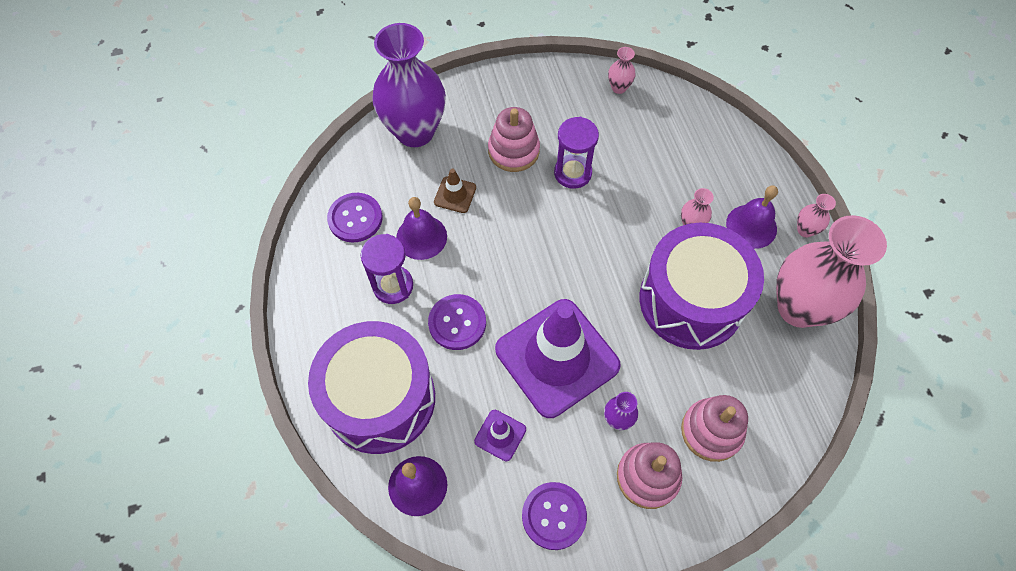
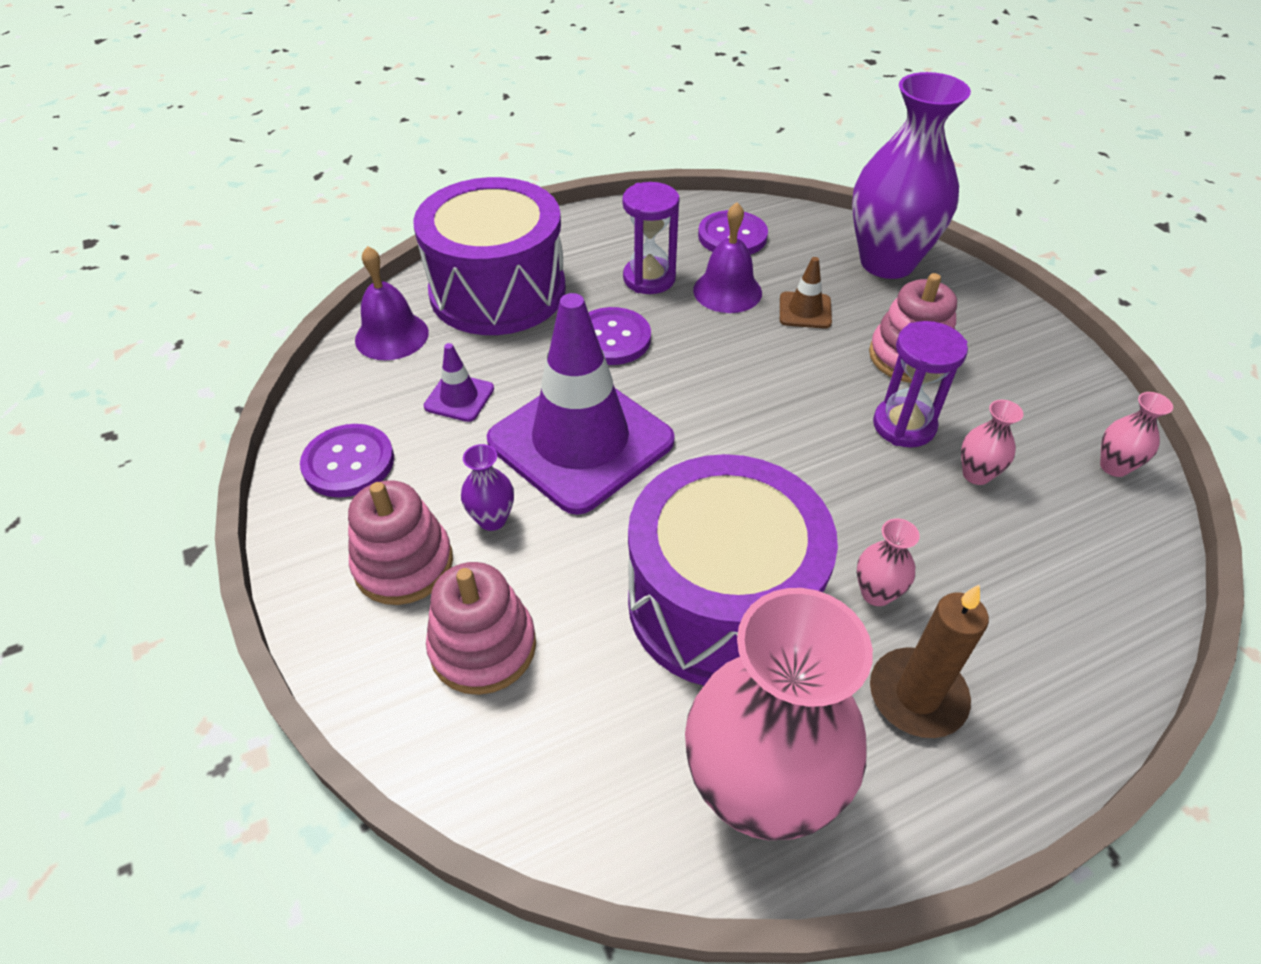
camera: 80 degrees right, 15 degrees down
purple bell [726,185,778,249] -> brown candle [870,585,989,738]
pink vase [797,194,836,237] -> pink vase moved to [961,400,1024,485]

